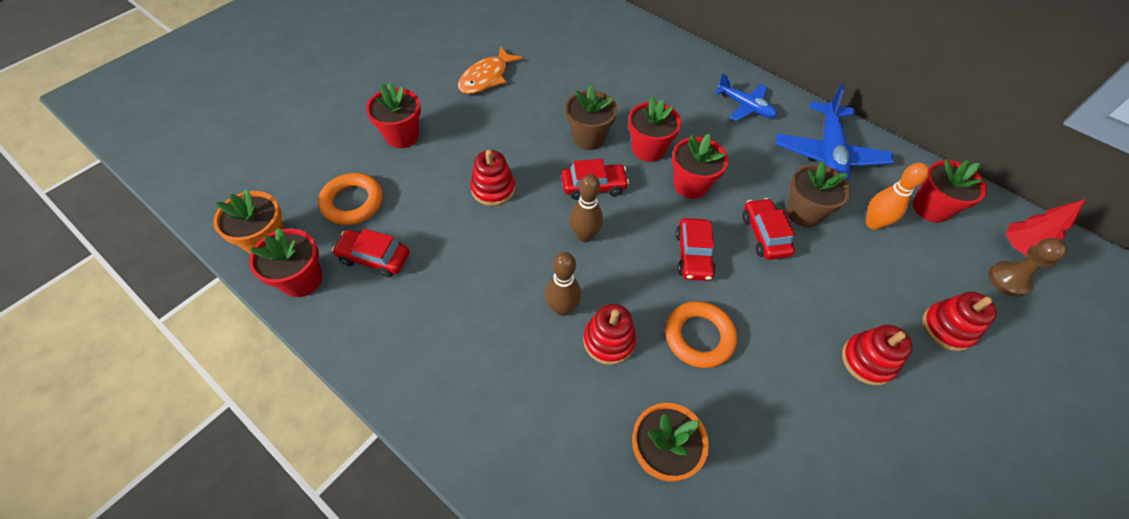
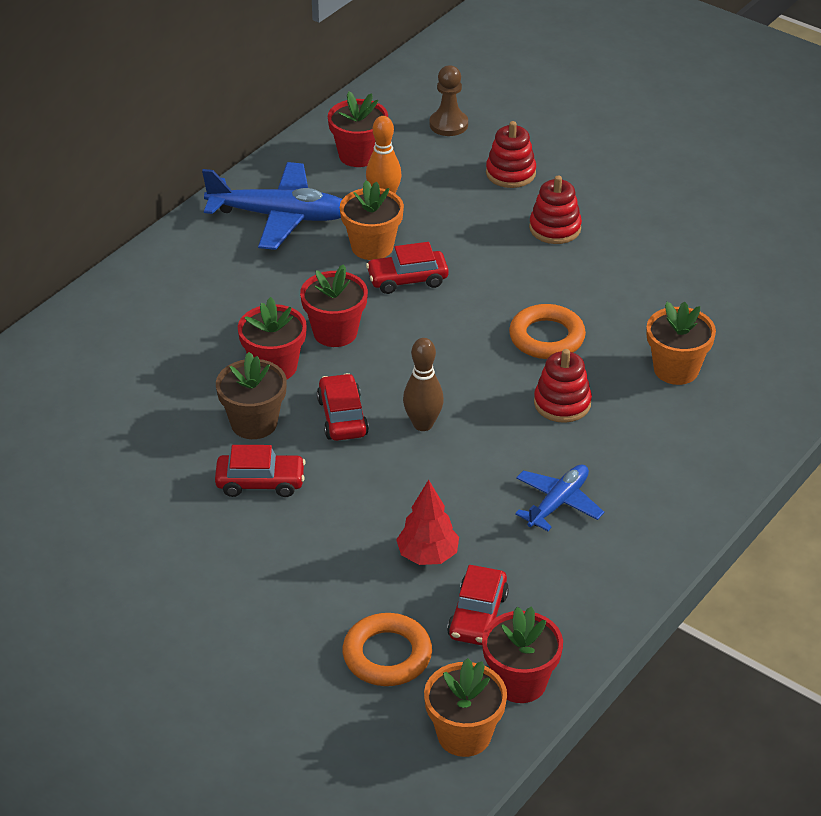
camera: 90 degrees left, 15 degrees down
red flower pot [366,82,421,148] -> none
orange fish [458,46,523,94] -> none
red stacking toy [470,150,515,206] -> none
brown bowling pin [545,252,581,316] -> none
red car [675,218,716,281] -> red car moved to [215,445,306,497]
blue plane [714,74,777,121] -> blue plane moved to [515,464,604,531]
brown flower pot [786,161,851,227] -> orange flower pot [340,180,404,260]
red tree [1006,199,1086,257] -> red tree moved to [396,480,459,565]

